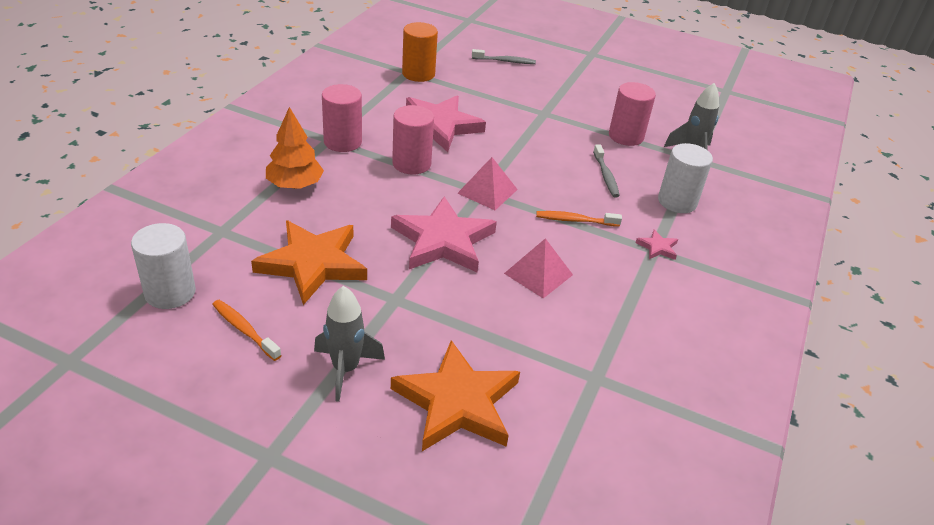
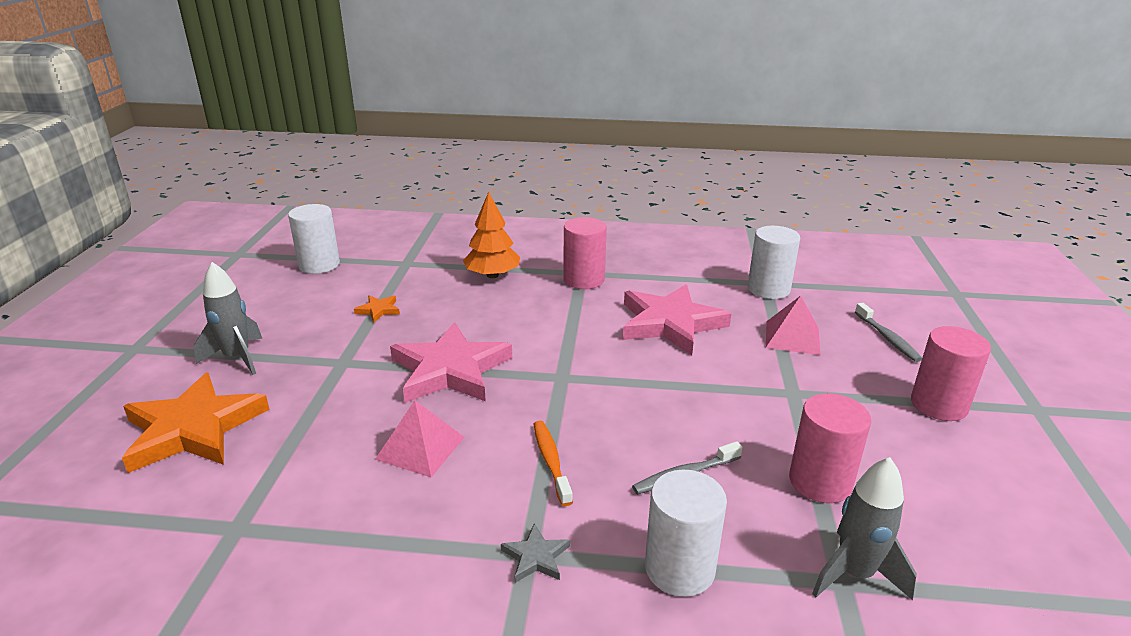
camera: 75 degrees right, 10 degrees down
orange toothbrush [212,300,282,361] -> none
orange star [251,220,367,305] -> orange star [354,296,400,322], size x0.41
pink cylinder [392,105,434,175] -> pink cylinder moved to [911,326,991,421]
orange cylinder [402,22,438,82] -> white cylinder [748,226,800,299]
pink pyramid [457,157,518,210] -> pink pyramid moved to [766,296,821,355]
pink star [635,229,678,260] -> grey star [501,523,570,583]

